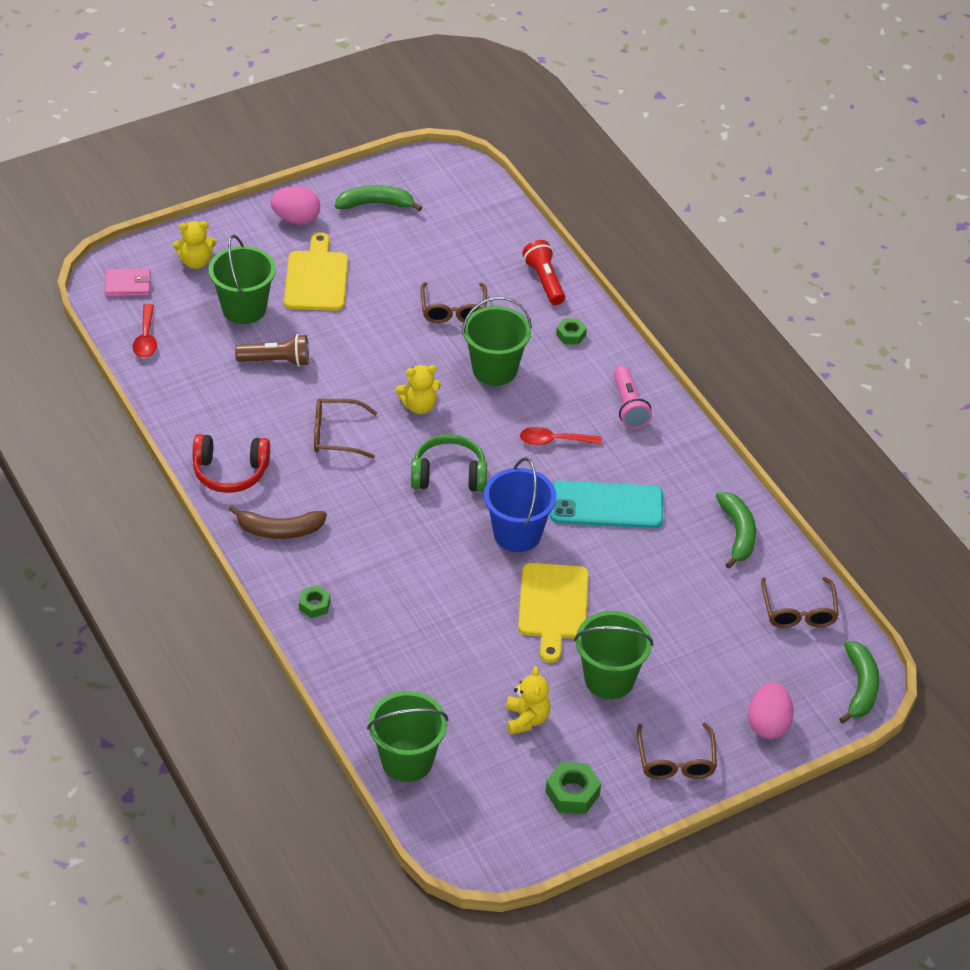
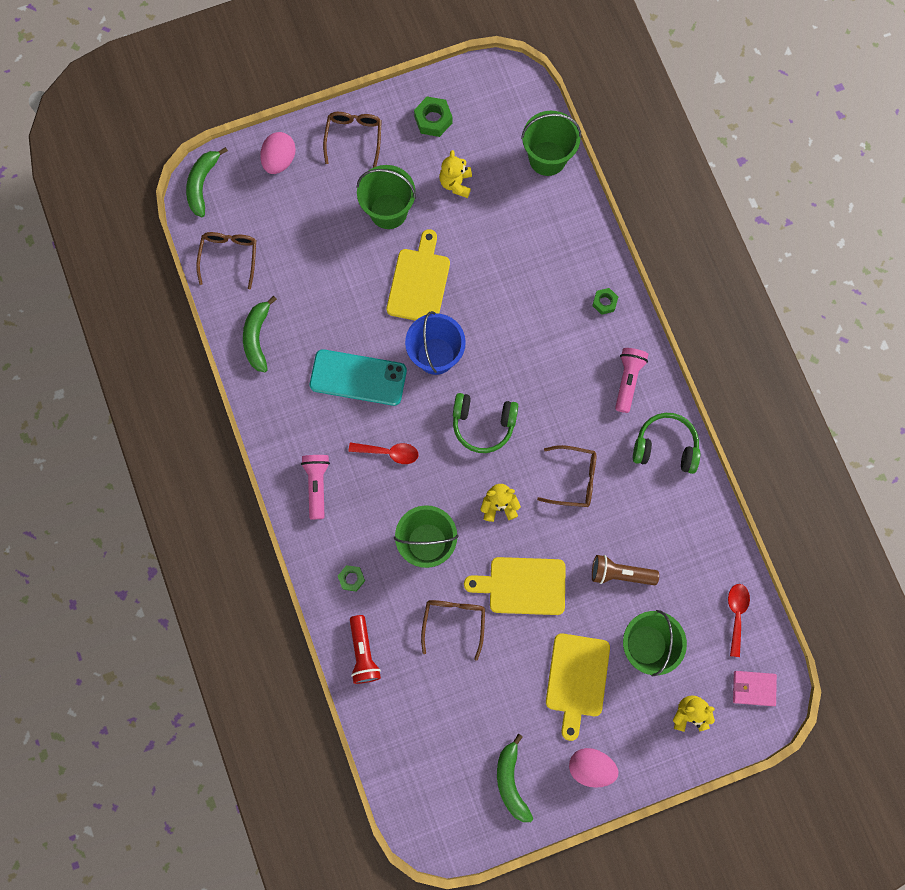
camera: 170 degrees left, 30 degrees up
red headphones [192,434,270,493] -> green headphones [633,413,700,474]
brown banana [228,505,327,539] -> pink flashlight [615,348,648,413]
green banana [335,185,422,211] -> green banana turned 75 degrees clockwise [497,733,533,822]
none -> yellow cutting board [464,557,566,615]

